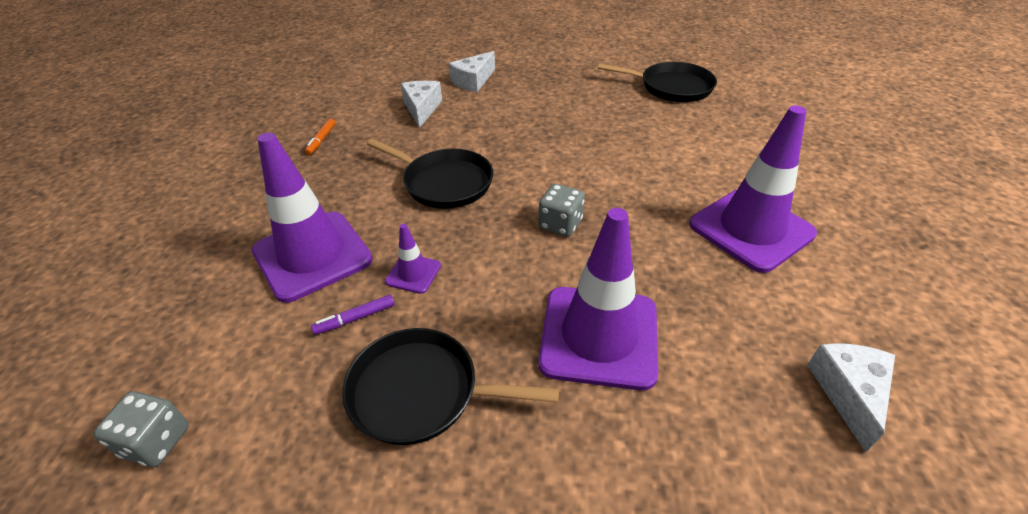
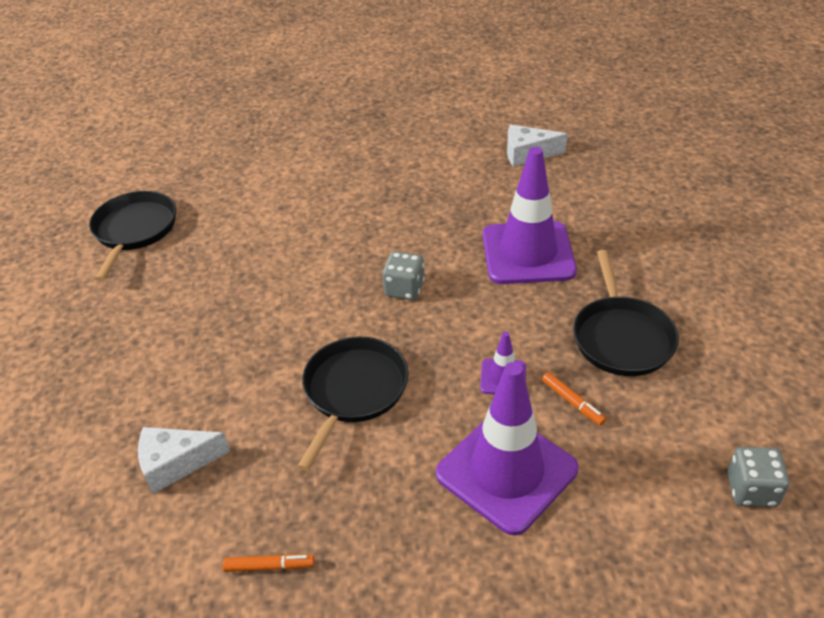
camera: 100 degrees left, 0 degrees up
purple marker [311,295,395,335] -> orange marker [542,372,606,426]
white cheese [449,51,495,92] -> none
purple traffic cone [689,106,817,273] -> none

